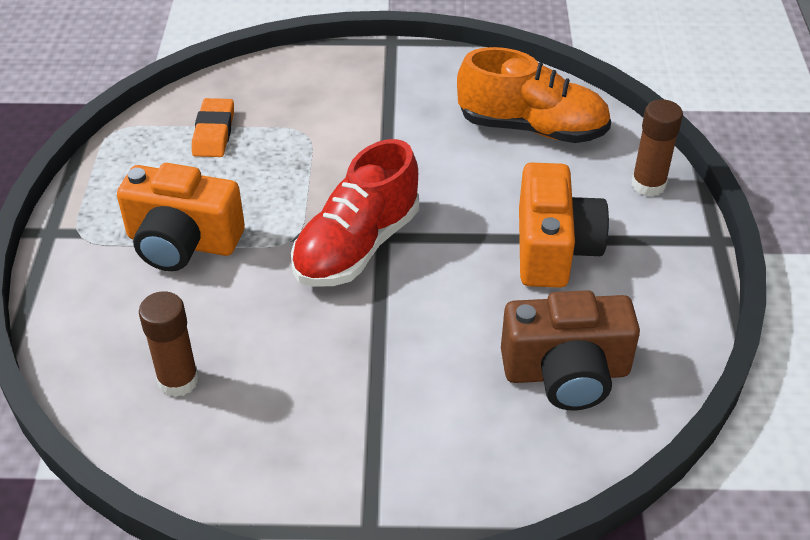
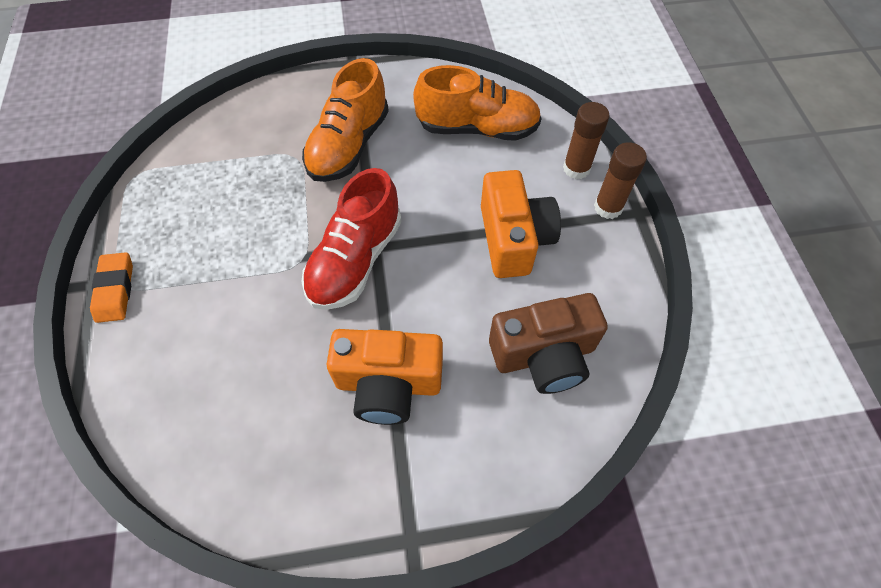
camera: 10 degrees left, 15 degrees up
orange camera [117,163,245,271] -> orange camera moved to [327,329,443,425]
brown glue stick [139,291,199,397] -> brown glue stick moved to [594,142,647,219]
orange eraser [192,98,234,157] -> orange eraser moved to [90,252,133,323]
none -> orange shoe [302,58,389,182]

